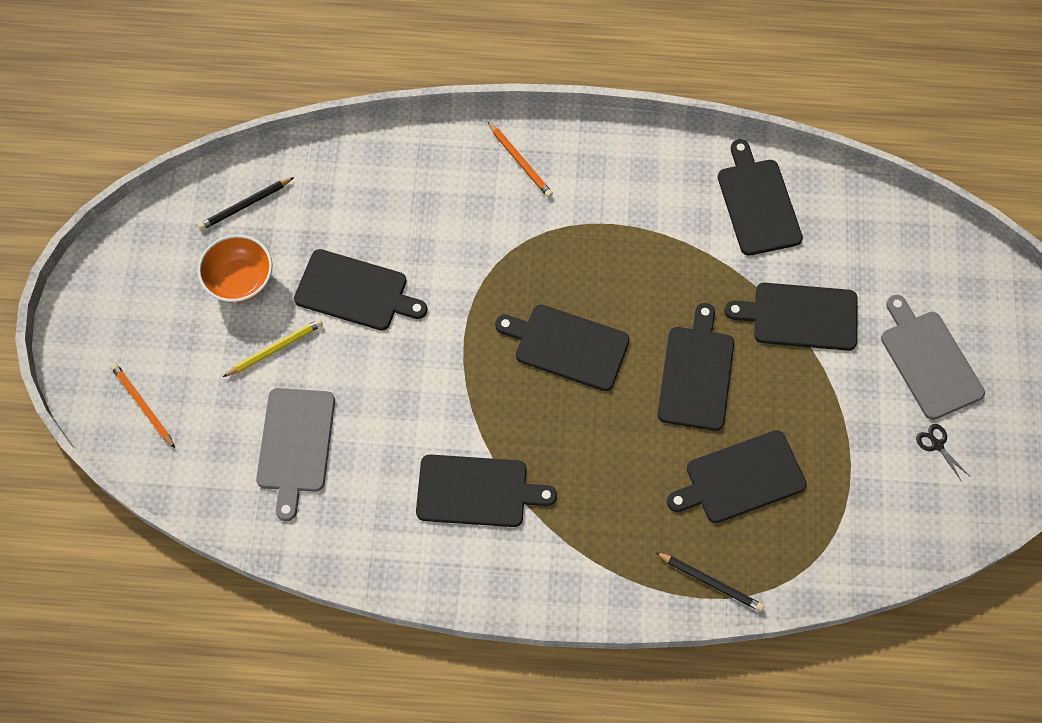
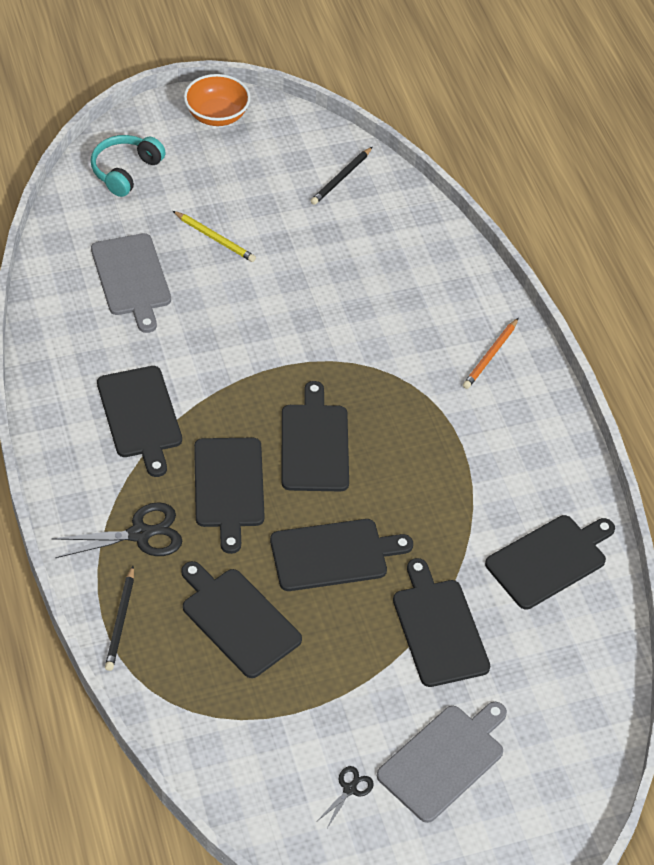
camera: 65 degrees right, 15 degrees down
orange pencil [110,363,175,448] -> turquoise headphones [91,135,166,197]
black pencil [198,177,294,231] -> black pencil turned 90 degrees counterclockwise [311,147,372,205]
orange bowl [198,235,273,303] -> orange bowl moved to [184,74,251,126]
grey cutting board [256,388,335,521] -> grey cutting board turned 90 degrees counterclockwise [91,233,171,333]
black cutting board [294,249,427,331] -> black cutting board moved to [194,438,265,554]
none -> black scissors [52,502,182,558]

